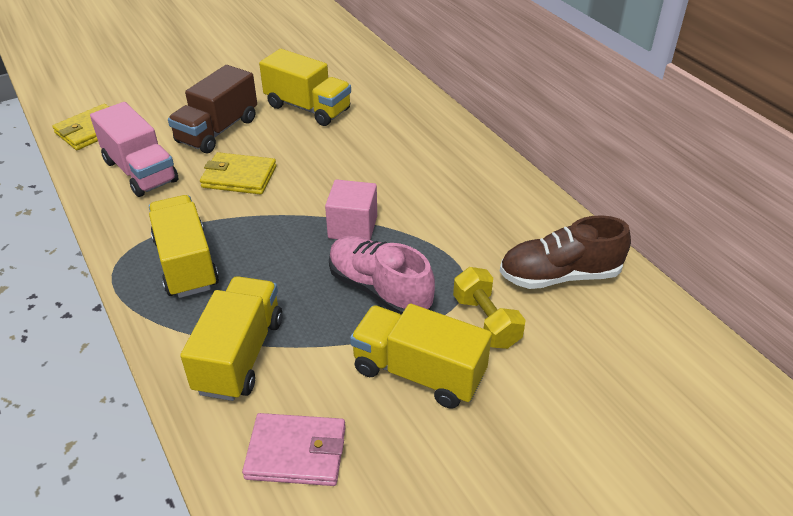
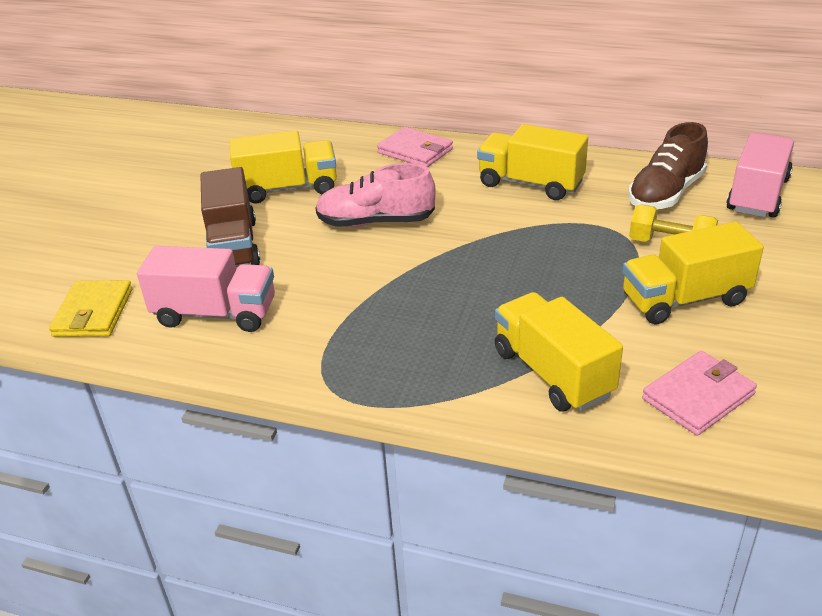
camera: 40 degrees left, 5 degrees down
yellow truck [149,195,219,298] -> yellow truck moved to [477,124,588,200]
yellow wallet [200,152,276,195] -> none
pink cube [325,179,377,240] -> none
pink shoe [329,236,435,315] -> pink shoe moved to [315,163,436,227]
none -> pink wallet [377,127,453,167]
none -> pink truck [726,133,794,218]

